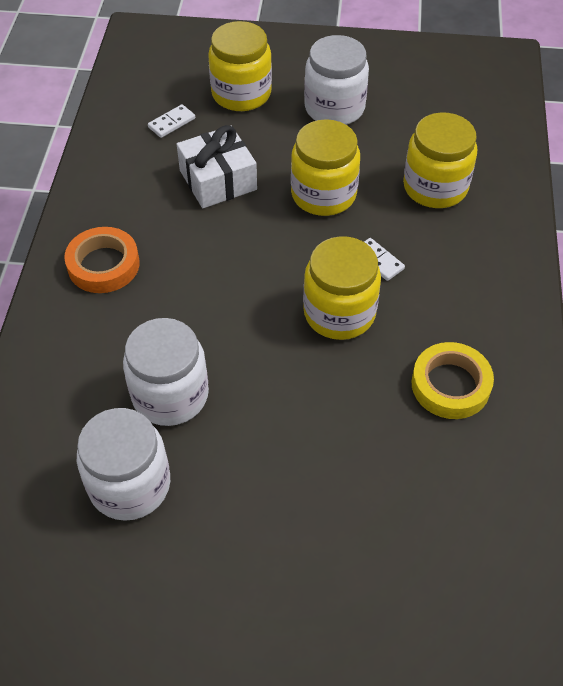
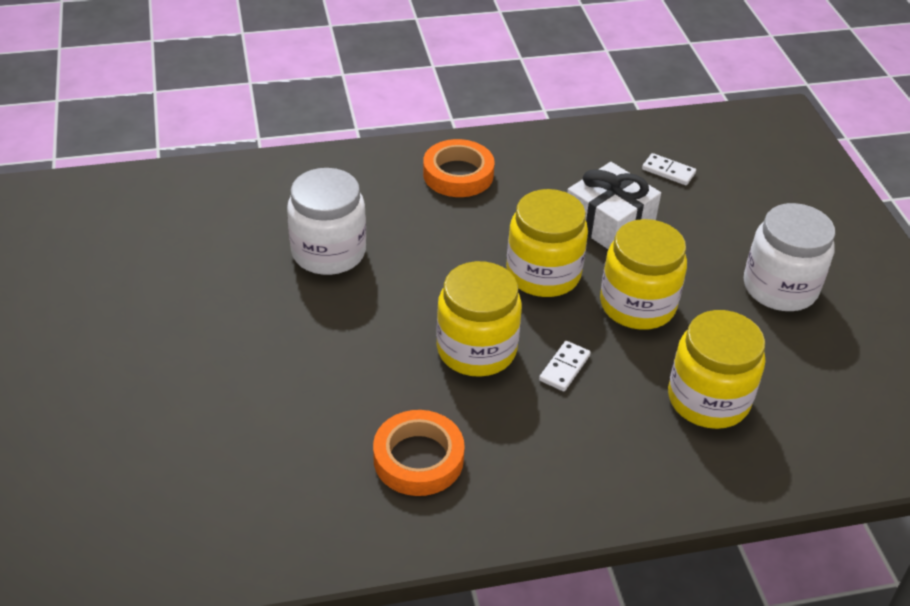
camera: 70 degrees right, 10 degrees down
white jar [77,408,170,521] -> none
yellow jar [208,21,272,111] -> yellow jar moved to [506,189,588,297]
yellow tape [412,342,494,419] -> orange tape [373,410,465,496]

